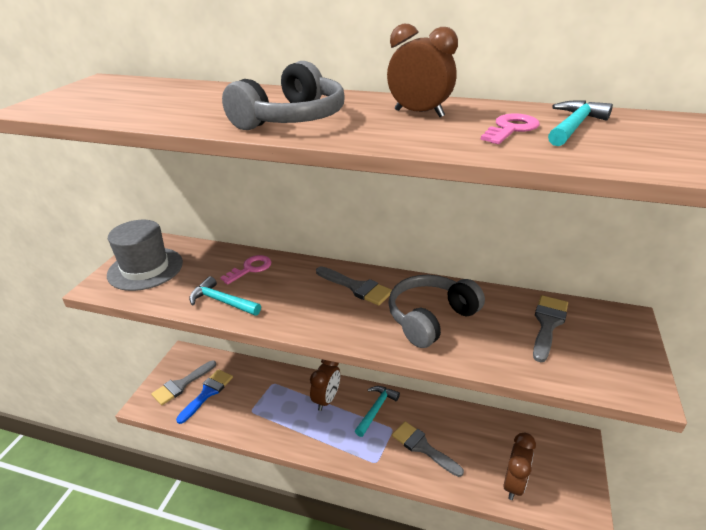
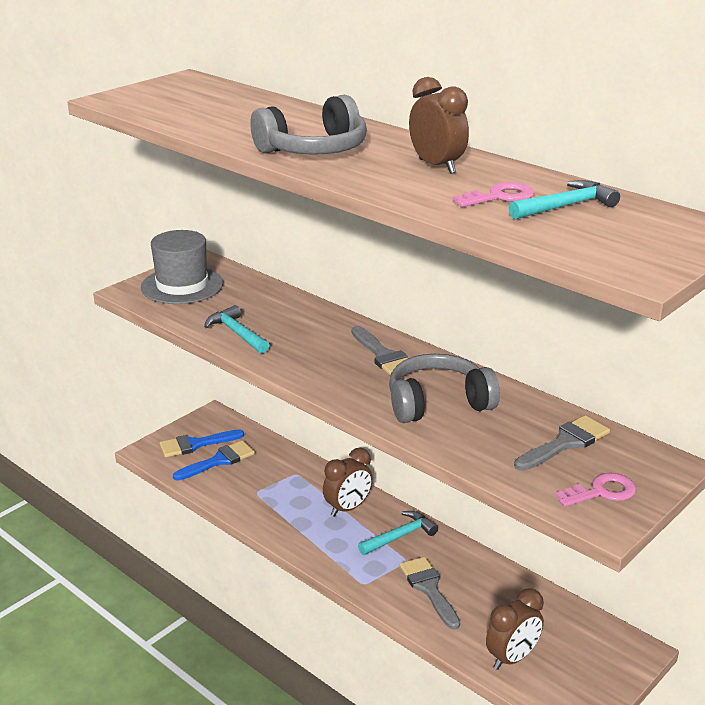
camera: 25 degrees right, 5 degrees down
grey brush [151,361,216,405] -> blue brush [160,430,244,457]
pink key [220,255,271,285] -> pink key moved to [555,473,636,507]

